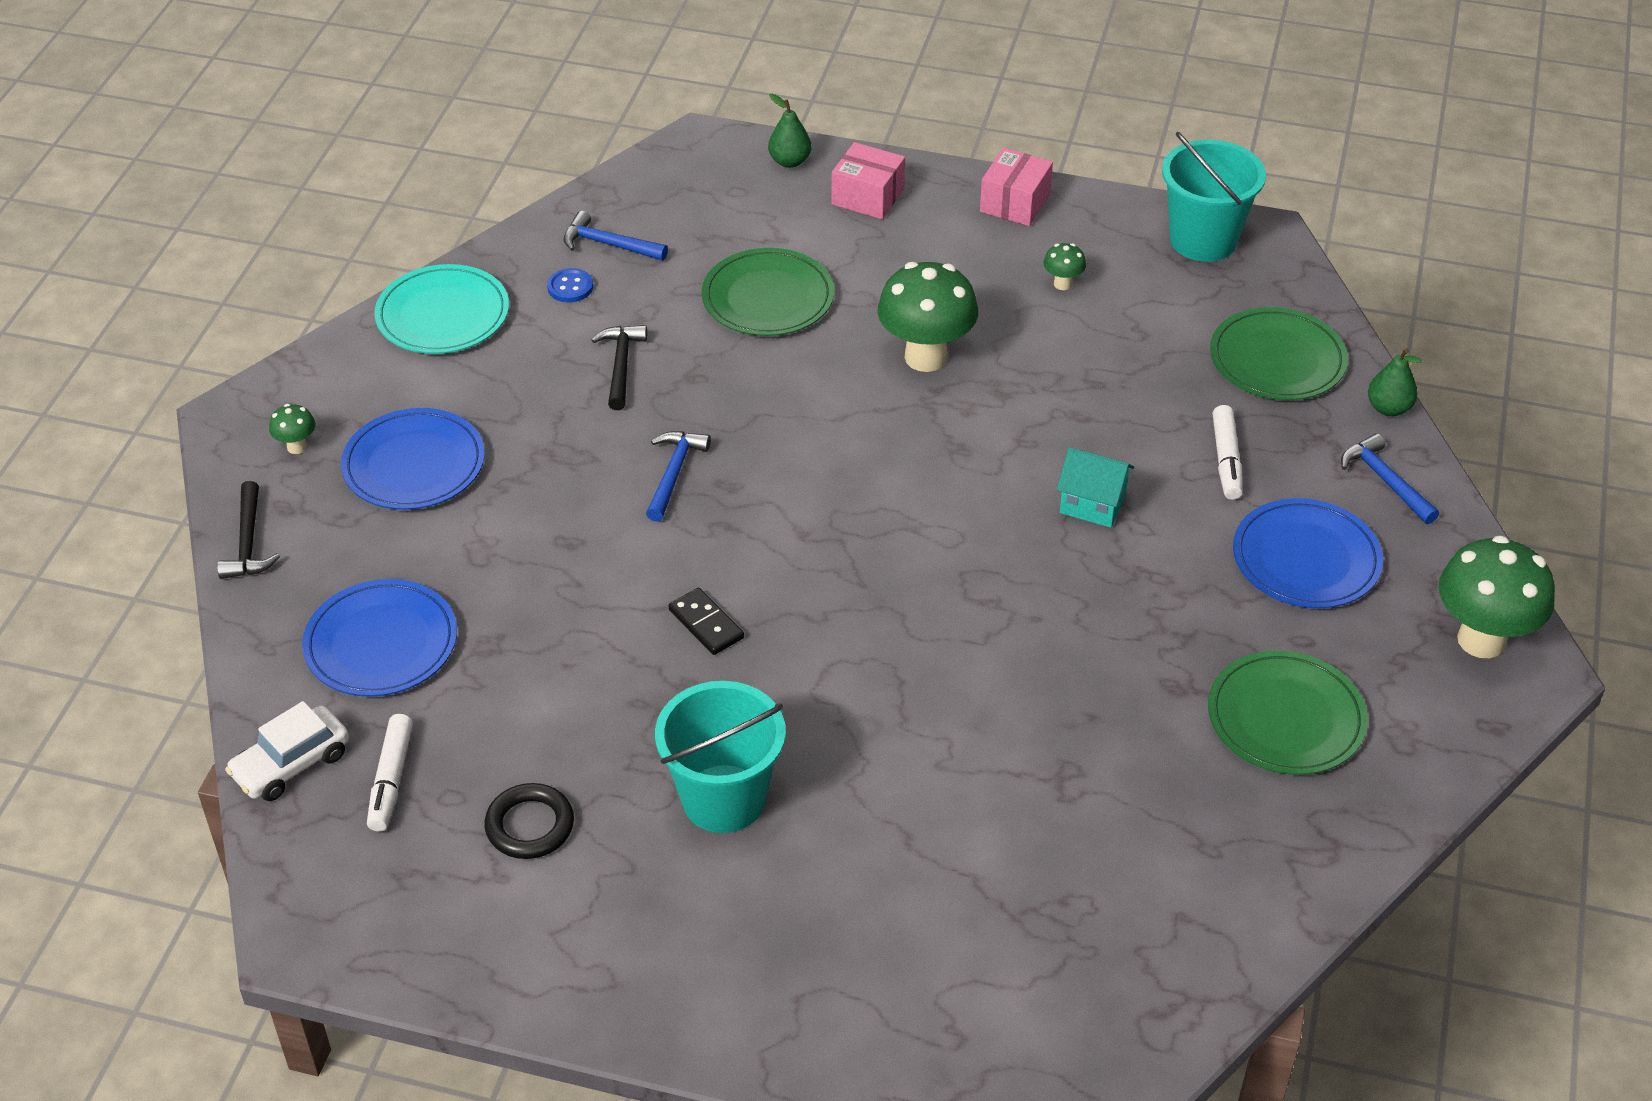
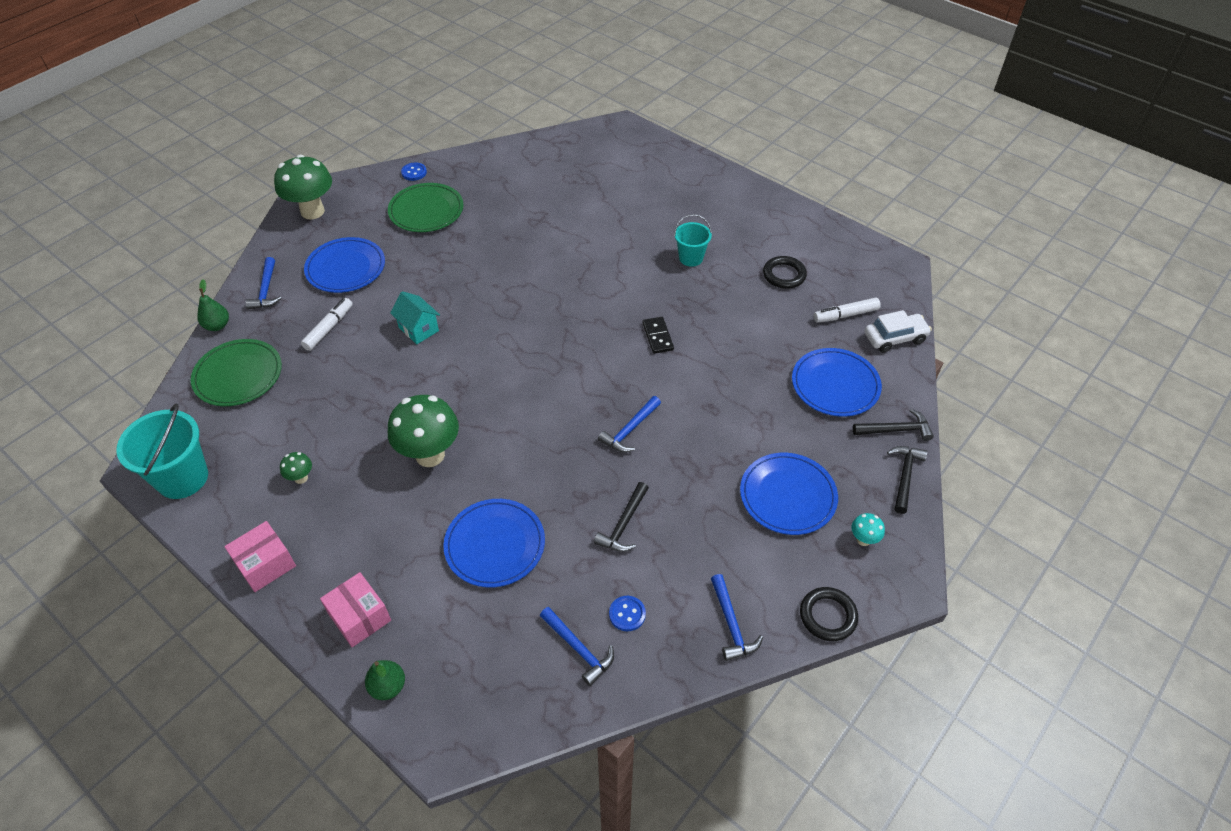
camera: 155 degrees left, 5 degrees up
green mushroom [269,404,315,454] -> turquoise mushroom [851,513,885,546]
white marker [367,714,413,832] -> white marker turned 135 degrees counterclockwise [813,298,881,323]
turquoise plate [374,264,509,354] -> blue hammer [711,574,763,661]
turquoise bucket [655,681,786,833] -> turquoise bucket [674,214,712,267], size x0.59
green plate [702,248,834,336] -> blue plate [443,499,545,588]
none -> blue button [401,162,427,181]
none -> black ring [800,587,858,641]
none -> black hammer [853,409,934,441]

